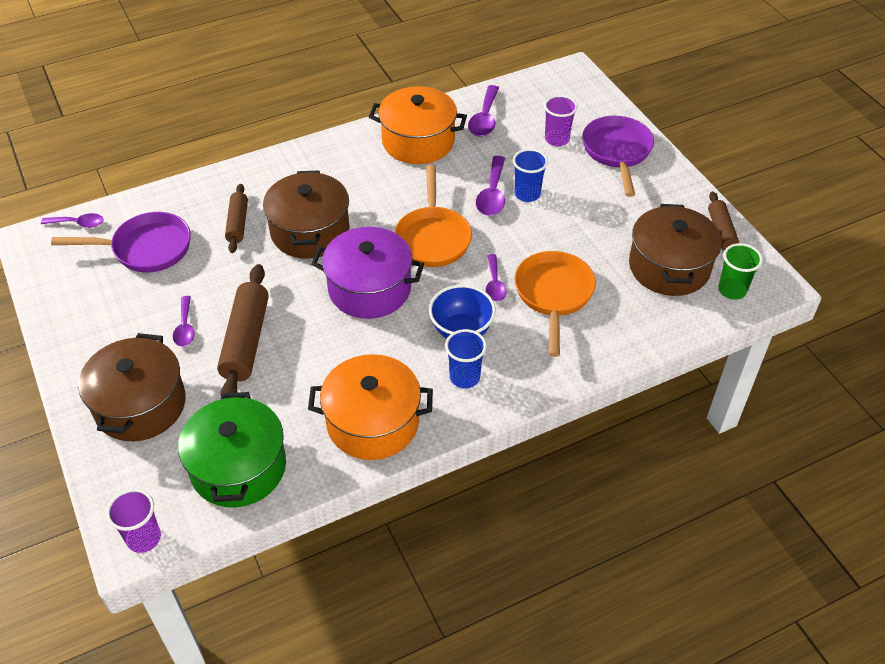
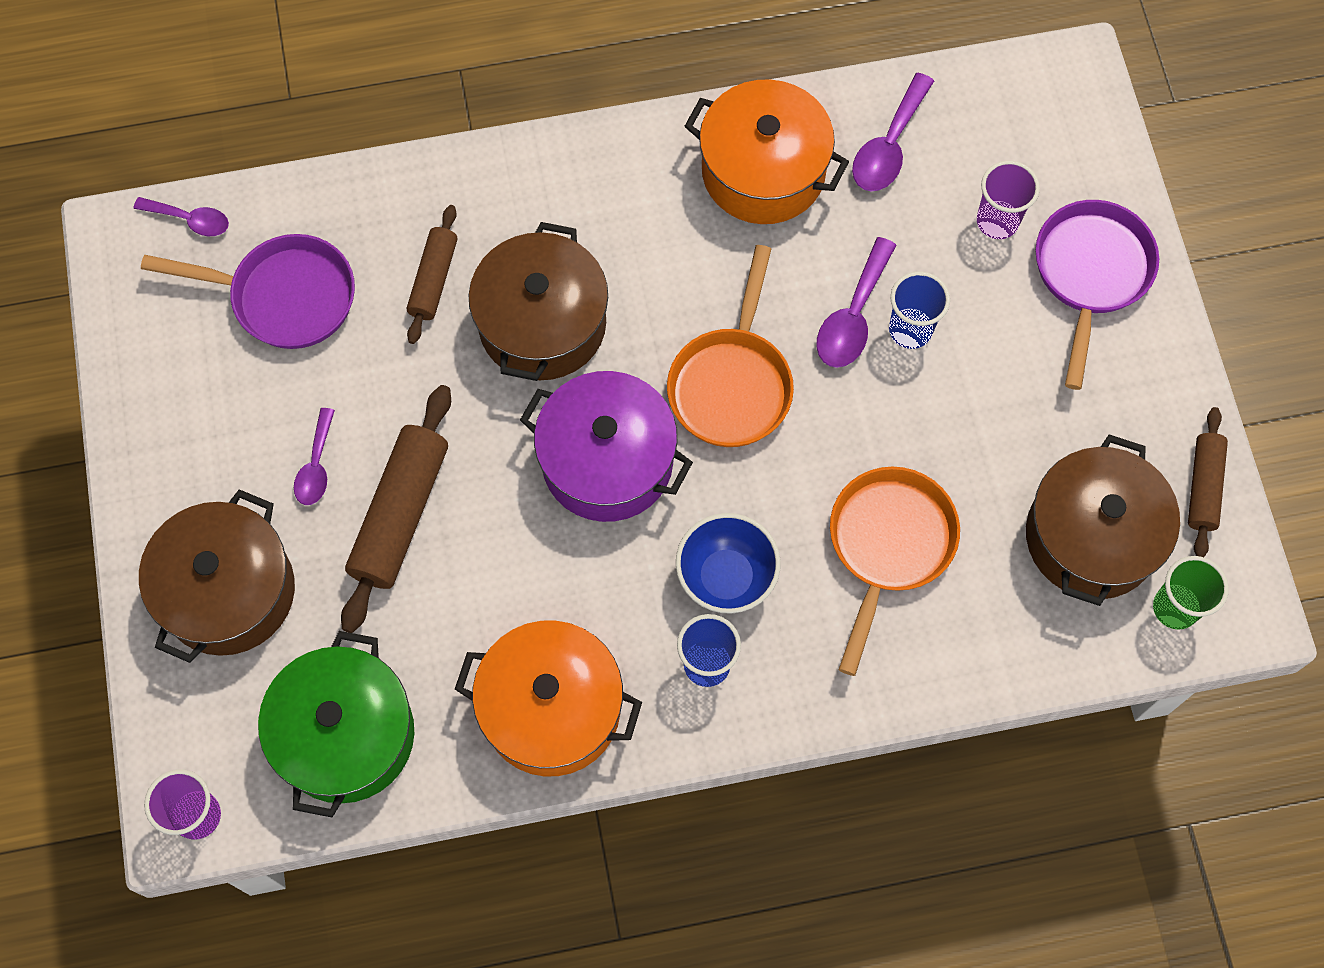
camera: 15 degrees right, 20 degrees up
purple spoon [486,254,507,301] -> none

